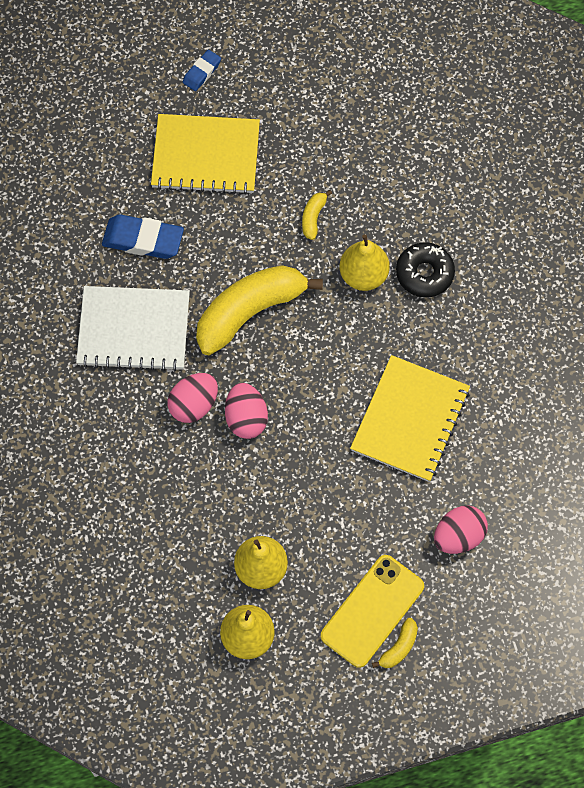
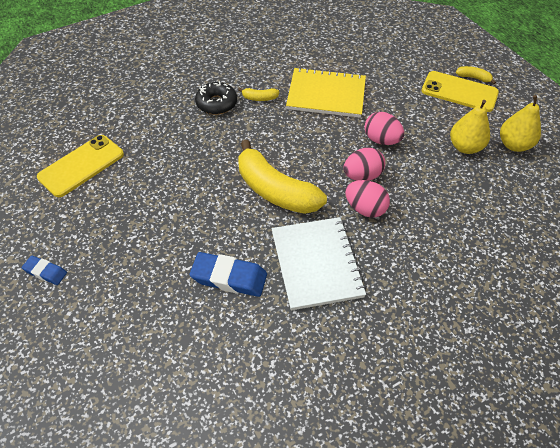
camera: 105 degrees left, 15 degrees down
blue eraser [102,215,184,259] -> blue eraser turned 75 degrees counterclockwise [190,252,267,297]
yellow notebook [151,114,260,195] -> none
yellow banana [302,190,332,240] -> yellow banana moved to [238,88,280,101]
yellow pear [340,234,390,291] -> none
pink egg [434,505,488,554] -> pink egg moved to [364,112,404,145]
none -> yellow phone [37,135,124,197]

